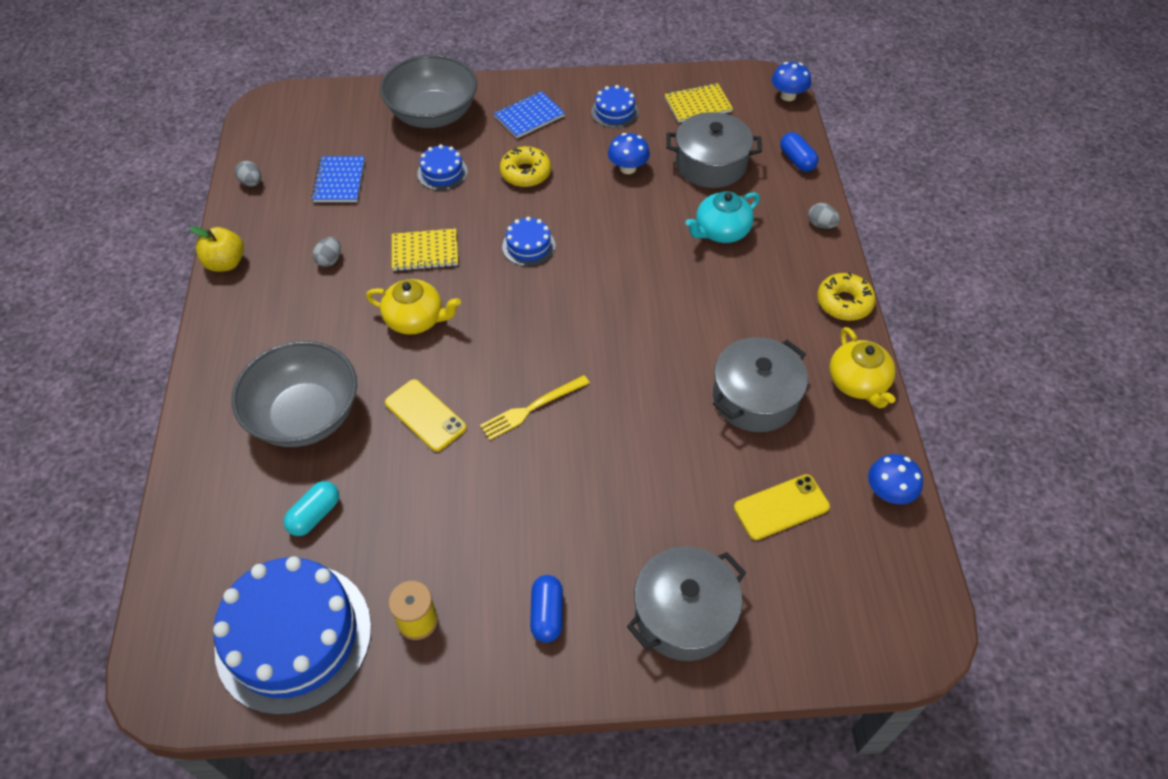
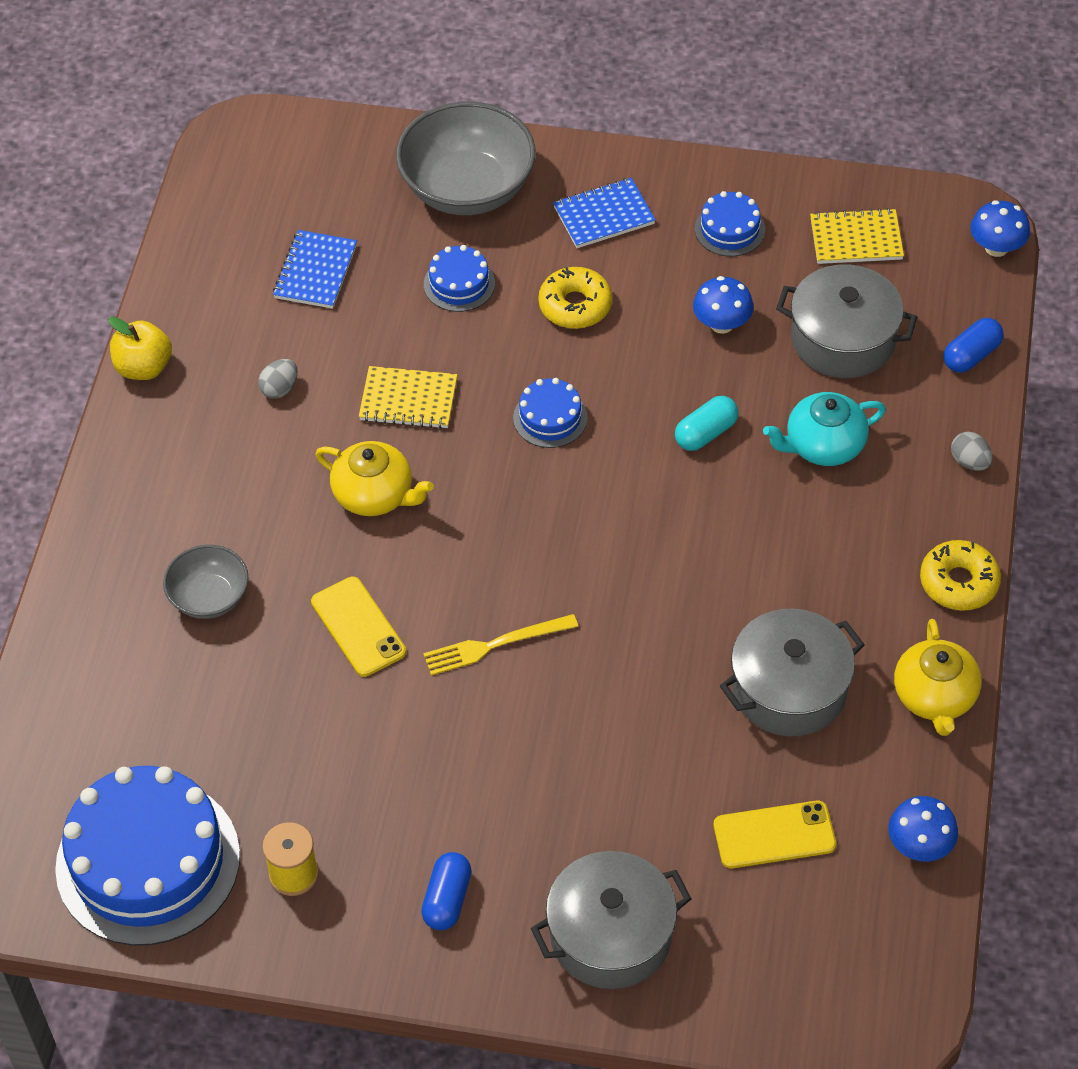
camera: 15 degrees right, 0 degrees up
grey bowl [232,341,357,447] -> grey bowl [163,545,249,619], size x0.55
grey egg [235,161,261,187] -> none
turquoise capsule [284,481,339,536] -> turquoise capsule moved to [675,396,739,451]
blue capsule [780,132,819,172] -> blue capsule turned 60 degrees clockwise [944,318,1004,373]

